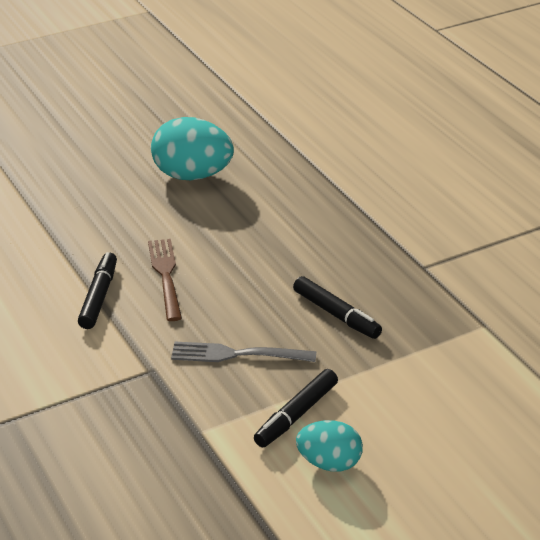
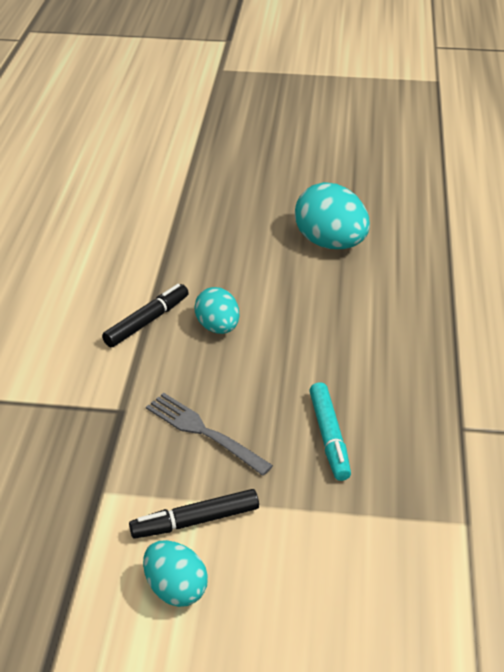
camera: 35 degrees right, 5 degrees up
brown fork [148,239,182,321] -> turquoise egg [194,287,240,334]
black marker [293,276,382,339] -> turquoise marker [309,382,351,481]

